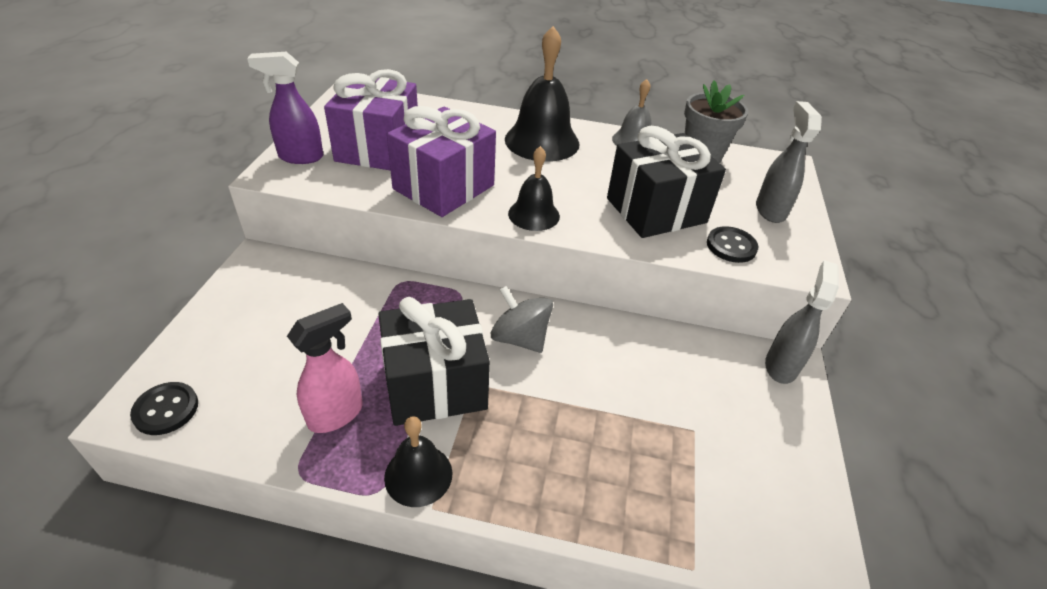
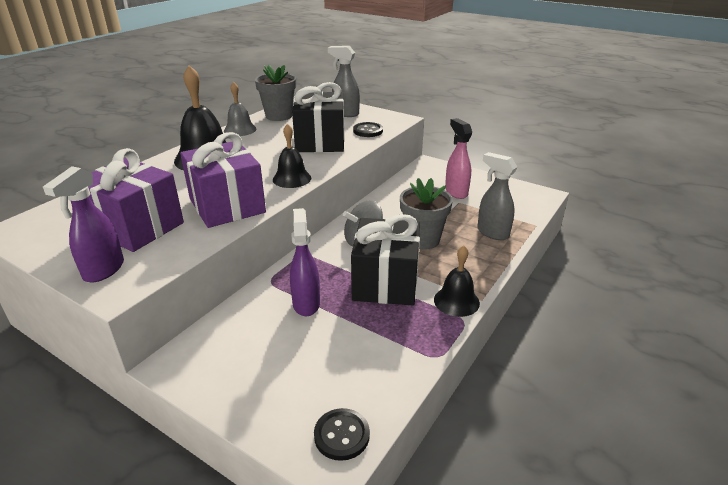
camera: 65 degrees left, 10 degrees down
pink spray bottle [287,303,363,433] -> pink spray bottle moved to [445,118,472,199]
grey spray bottle [765,260,839,384] -> grey spray bottle moved to [477,152,517,240]
none -> purple spray bottle [290,208,320,316]
none -> grey flower pot [400,178,453,250]

